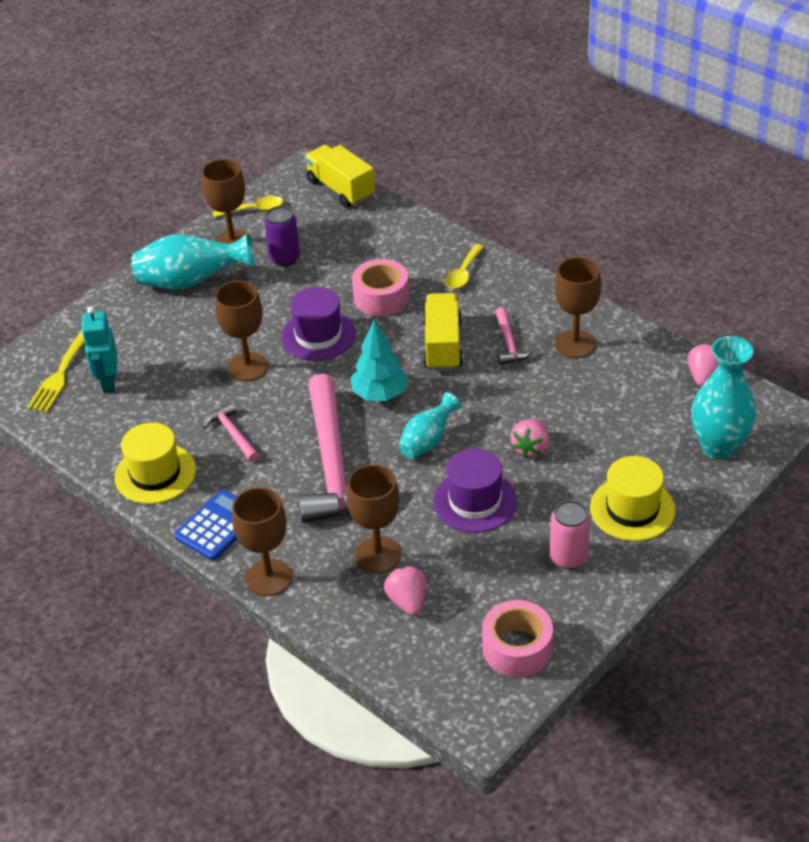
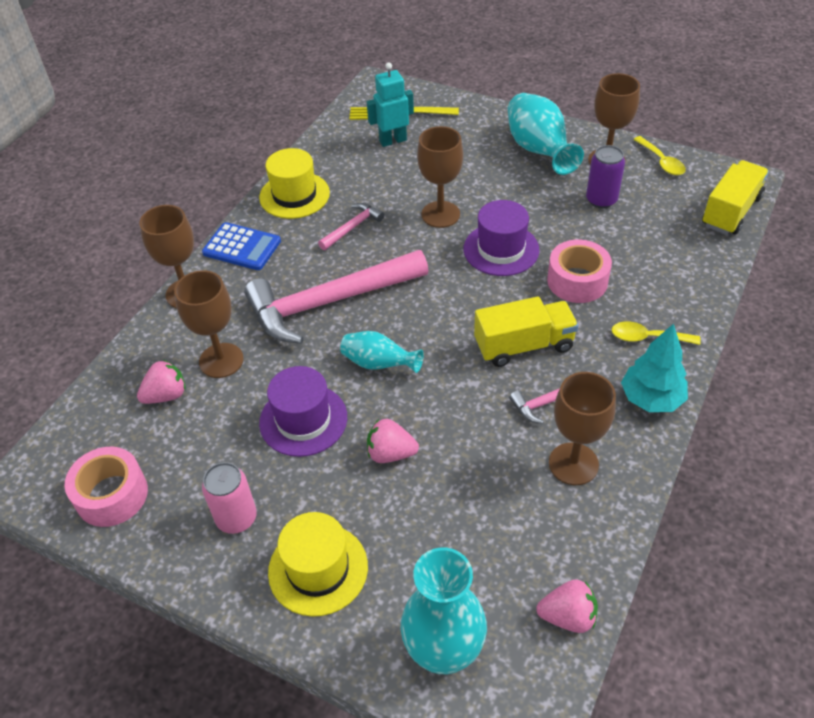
camera: 75 degrees right, 5 degrees up
turquoise tree [351,320,408,401] -> turquoise tree moved to [621,324,688,412]

